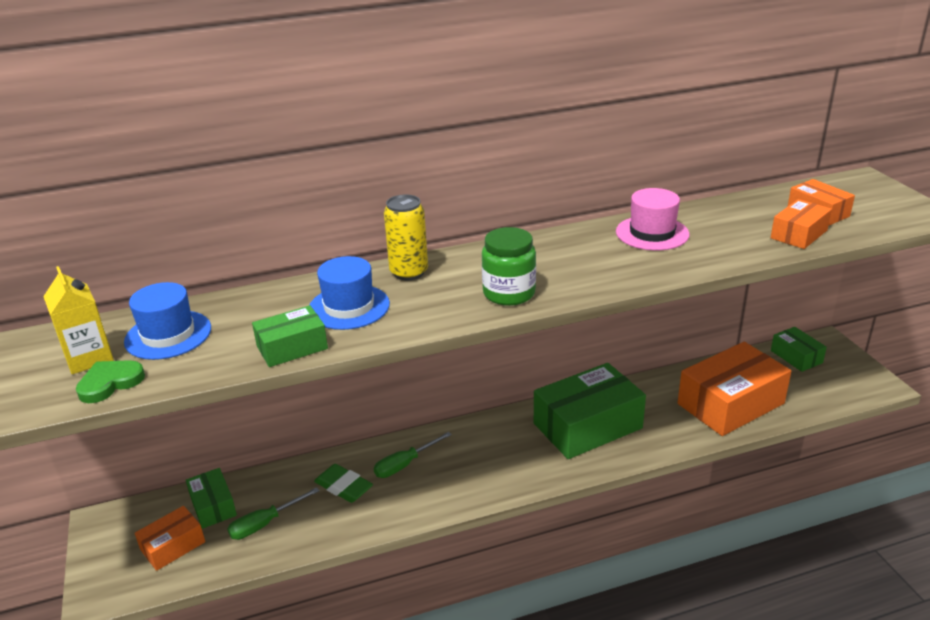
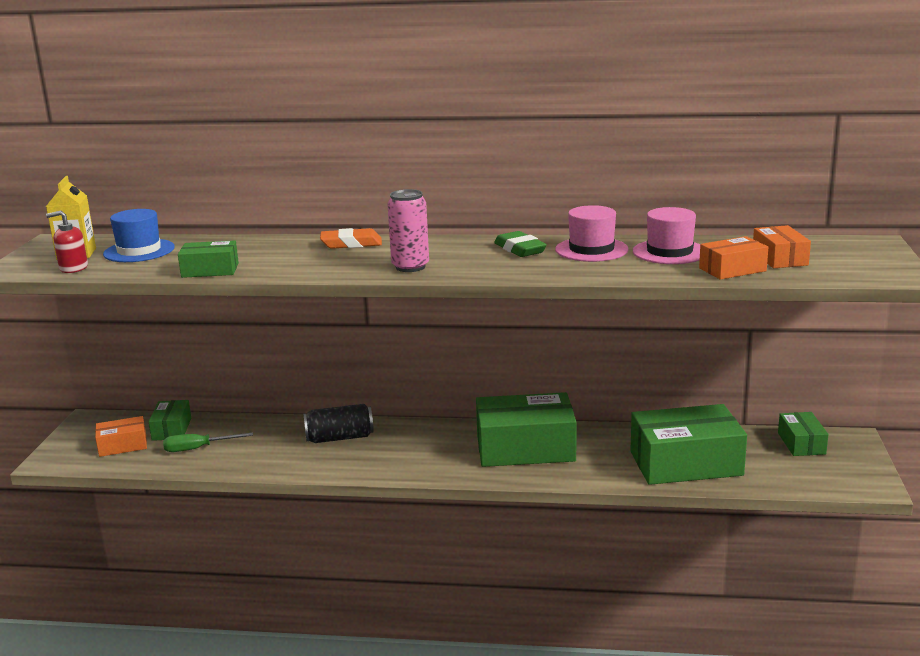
camera: 25 degrees right, 10 degrees down
green heart [76,360,145,403] -> red soap dispenser [46,211,88,273]
blue hat [310,256,390,330] -> none
green eraser [314,464,373,503] -> green eraser moved to [494,231,547,257]
green screwdriver [374,432,452,478] -> black can [303,404,374,443]
yellow can [384,195,428,280] -> orange eraser [320,228,382,249]
green jar [482,227,536,306] -> pink can [387,189,429,272]
orange box [678,342,792,436] -> green box [630,404,747,485]
none -> pink hat [633,207,700,264]

